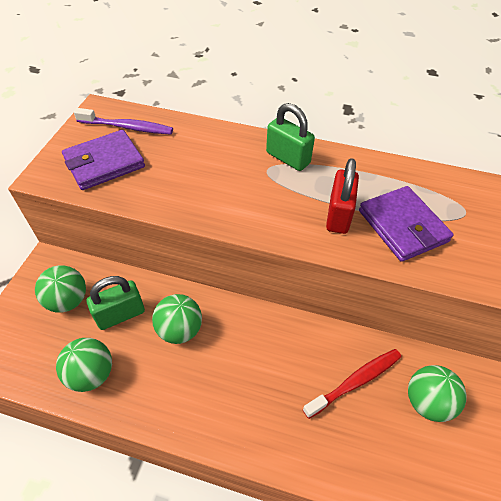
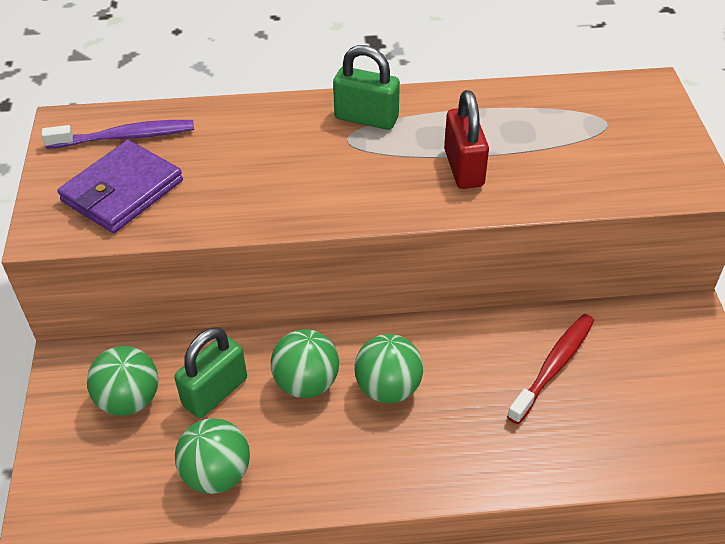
camera: 20 degrees left, 5 degrees down
purple wallet [359,186,454,262] -> none
green ball [408,365,467,422] -> green ball moved to [354,334,423,403]

